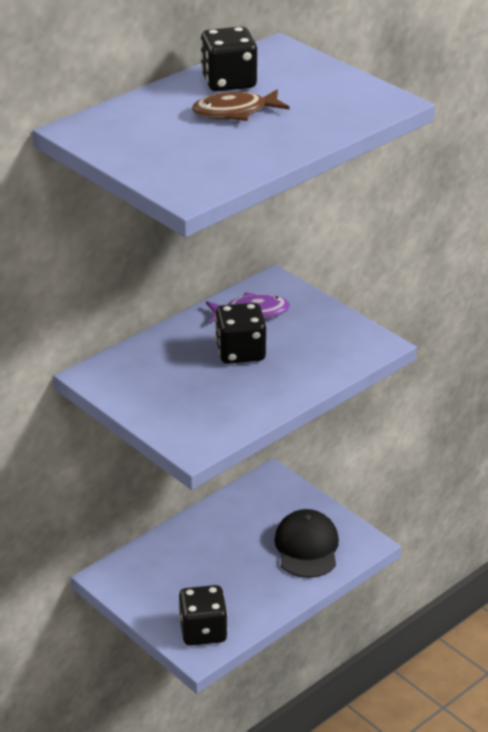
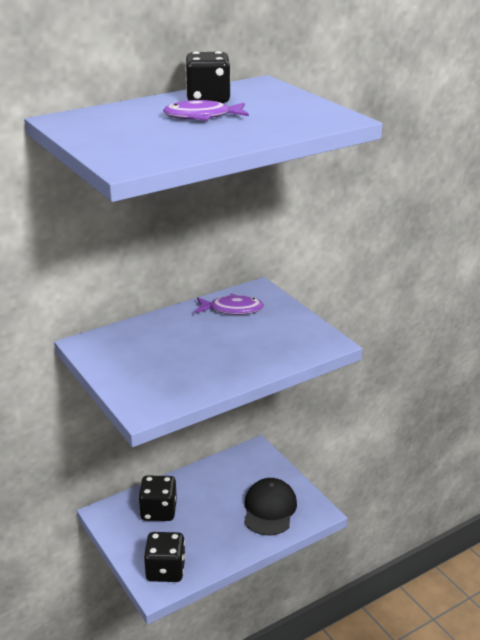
camera: 10 degrees right, 5 degrees down
brown fish [192,89,290,121] -> purple fish [163,100,249,121]
black dice [215,303,266,364] -> black dice moved to [139,476,177,521]

